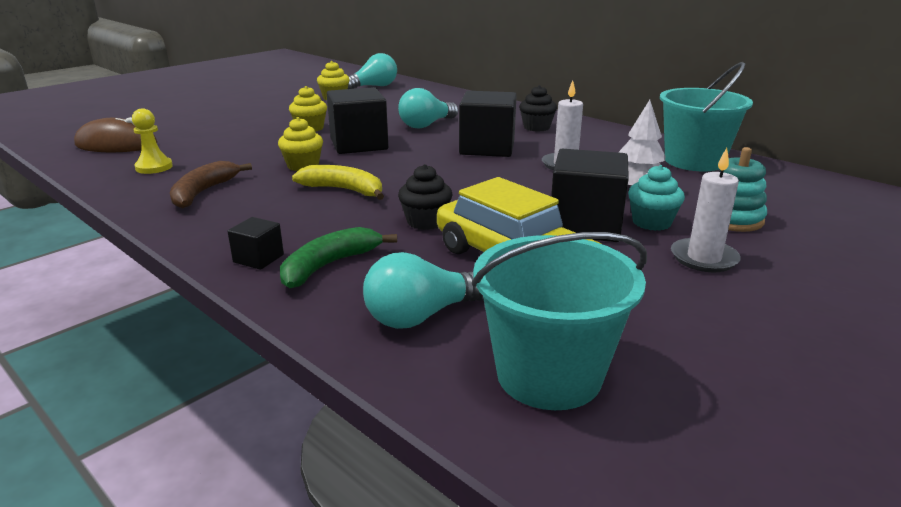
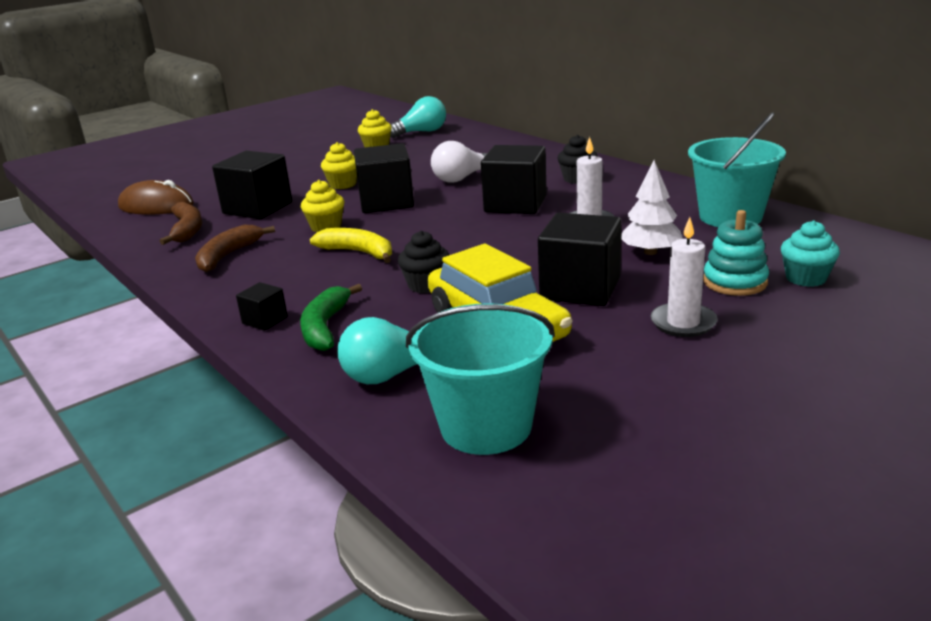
camera: 10 degrees right, 0 degrees up
yellow pawn [132,109,173,174] -> brown banana [159,202,202,245]
green banana [280,227,397,288] -> green banana turned 45 degrees counterclockwise [300,284,362,351]
turquoise light bulb [398,88,458,129] -> white light bulb [431,141,487,183]
turquoise cupcake [628,165,685,231] -> turquoise cupcake moved to [781,220,840,287]
none -> black cube [212,151,292,219]

